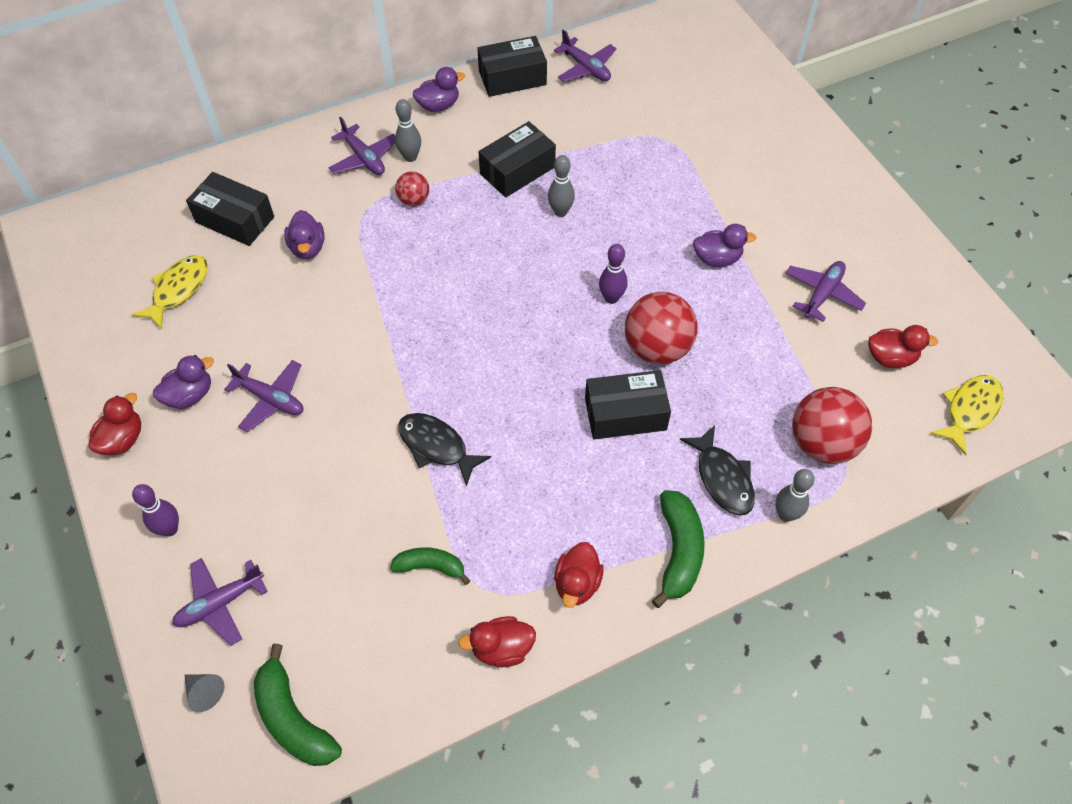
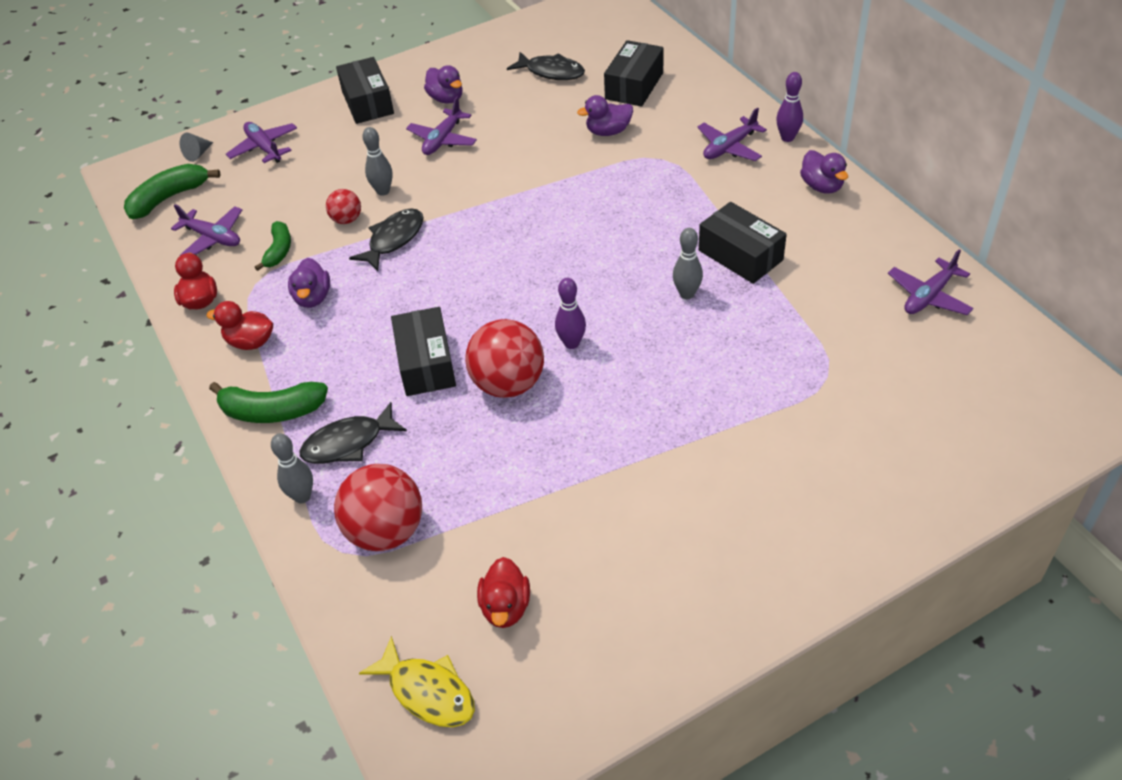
camera: 90 degrees right, 10 degrees down
red duck [88,393,141,455] -> none
yellow fish [132,255,208,330] -> black fish [507,52,585,80]
purple bowling pin [132,484,179,537] -> purple bowling pin moved to [776,72,803,142]
grey bowling pin [395,99,421,162] -> grey bowling pin moved to [363,127,393,196]
red ball [395,171,429,206] -> red ball moved to [326,189,361,224]
black box [477,36,547,97] -> black box moved to [336,57,394,124]
purple duck [693,224,756,267] -> purple duck moved to [288,258,330,308]
purple plane [786,261,866,322] -> purple plane moved to [171,204,242,256]

